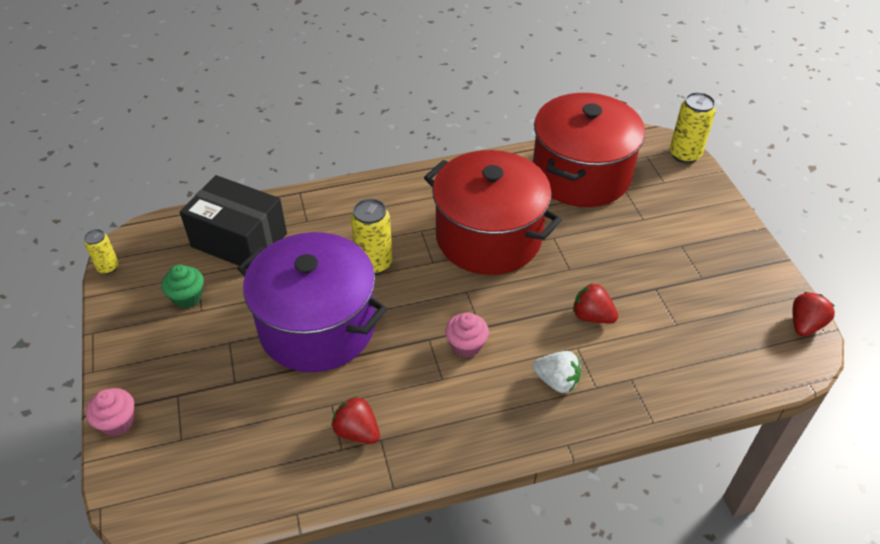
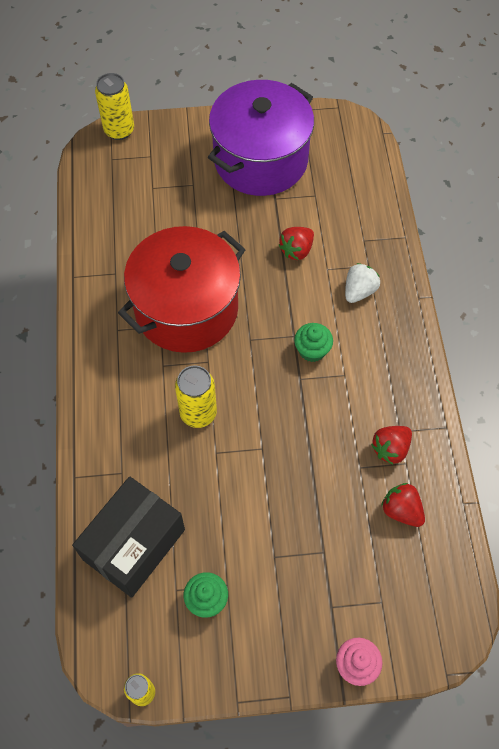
camera: 80 degrees left, 15 degrees up
purple pot [237,232,387,372] -> purple pot moved to [208,80,314,196]
pink cupcake [445,312,489,358] -> green cupcake [294,323,333,362]
red pot [533,93,645,207] -> none
red strawberry [793,292,835,336] -> red strawberry moved to [381,483,425,527]

